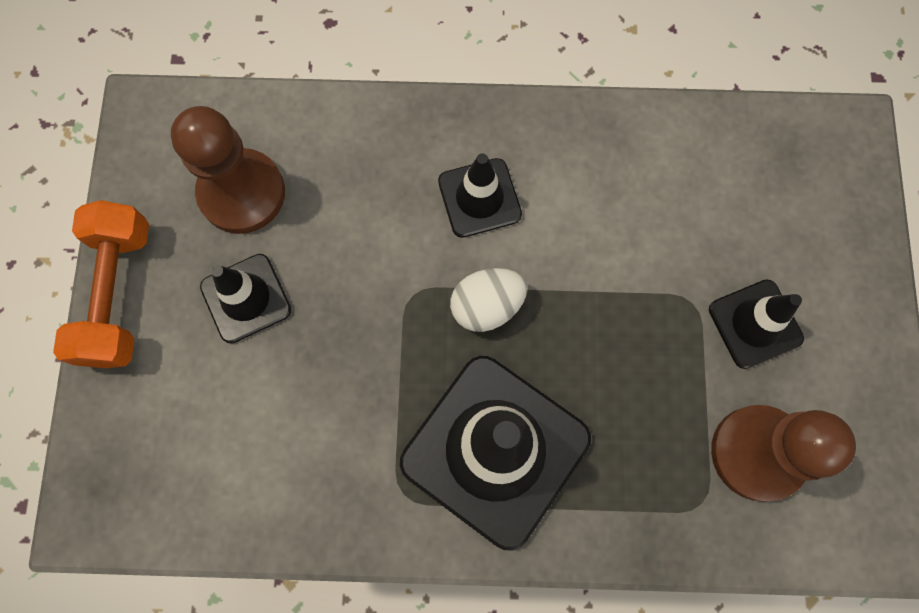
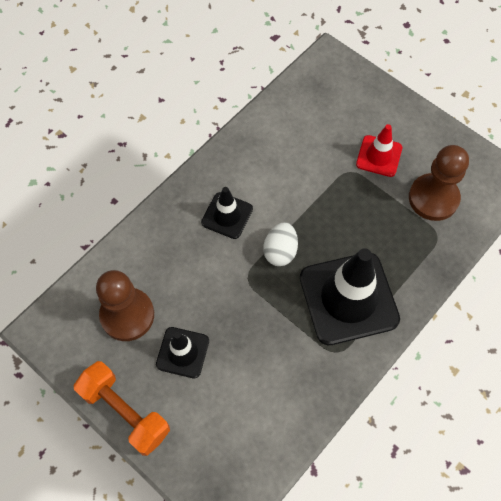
camera: 50 degrees left, 10 degrees down
black traffic cone [709,280,804,369] -> red traffic cone [356,124,402,177]

